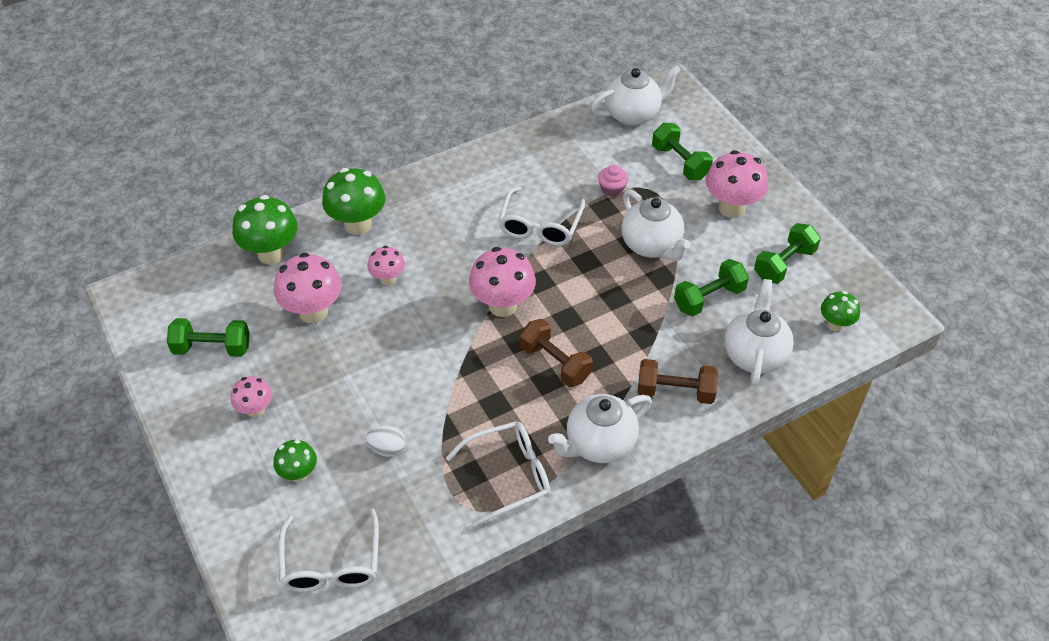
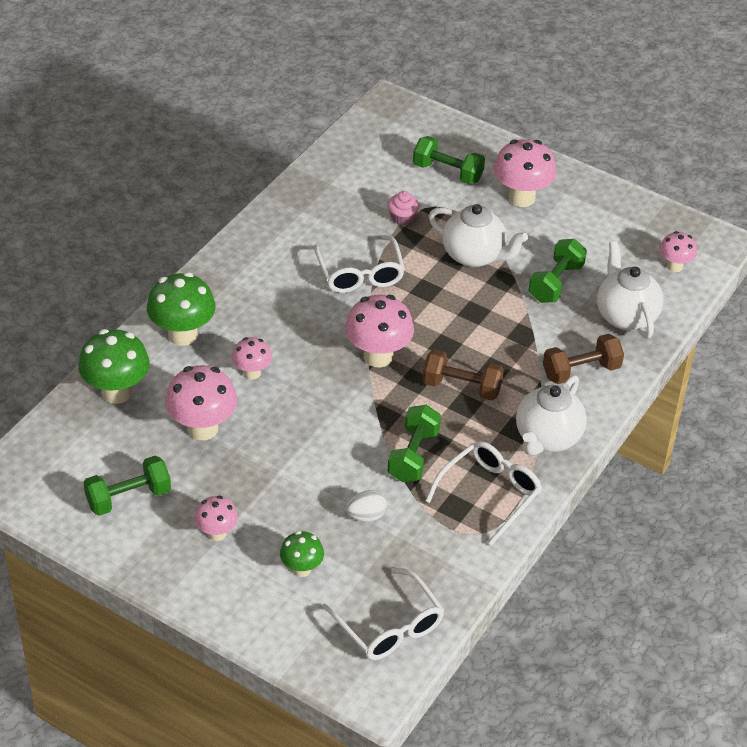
camera: 30 degrees left, 5 degrees down
white teapot [591,65,681,126] -> none
green dumbbell [754,223,821,284] -> green dumbbell moved to [388,405,441,482]
green mushroom [821,291,860,332] -> pink mushroom [659,231,697,272]

